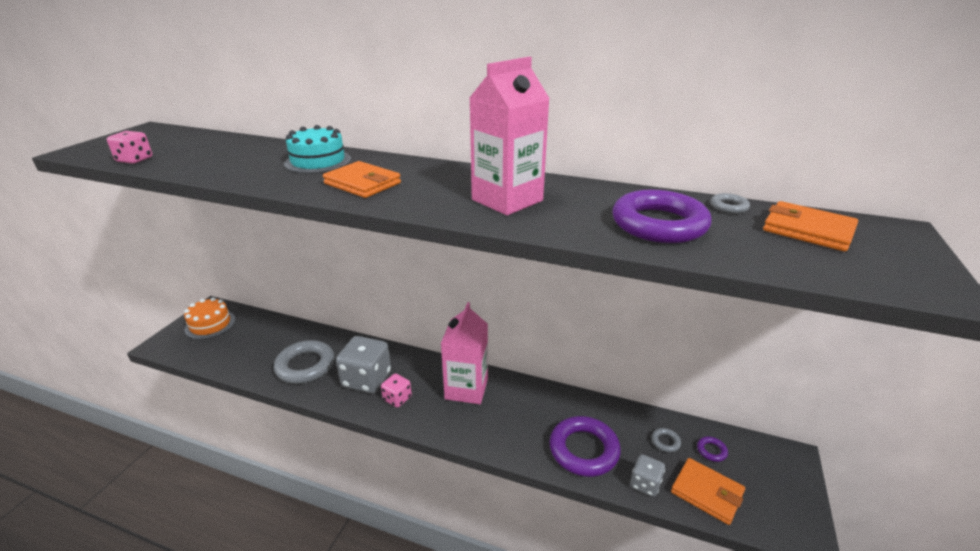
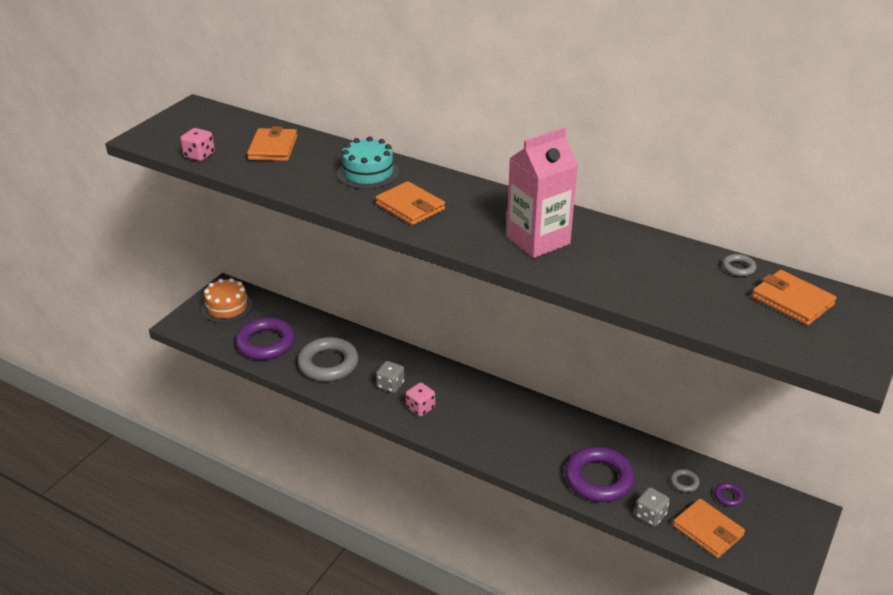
camera: 10 degrees right, 5 degrees up
grey dice [336,336,391,393] -> grey dice [376,361,405,393], size x0.54
pink carton [441,302,488,404] -> none
purple ring [612,190,712,243] -> purple ring moved to [235,318,295,360]
none -> orange wallet [247,126,297,161]

